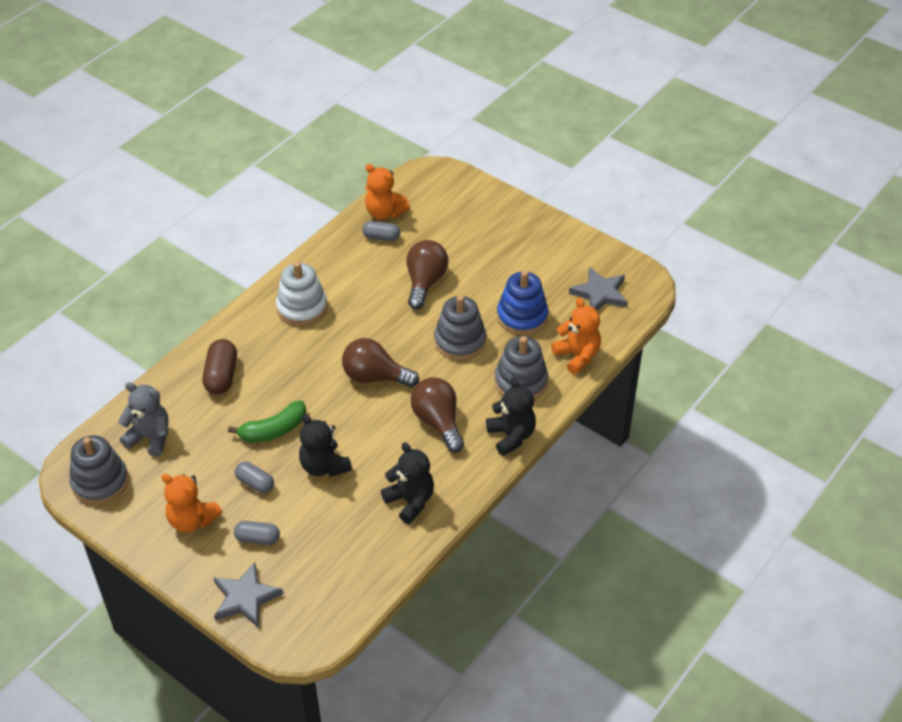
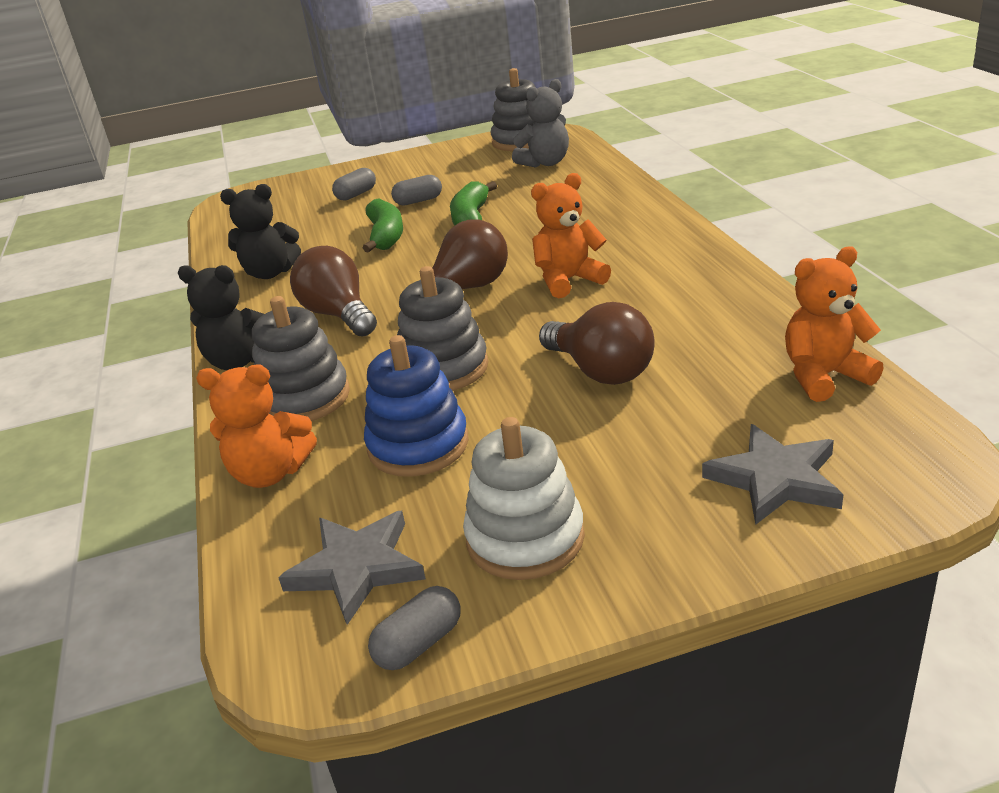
camera: 130 degrees right, 15 degrees down
orange teddy bear [161,474,222,532] -> orange teddy bear moved to [531,173,611,298]
brown capsule [202,339,237,395] -> none
grey star [214,562,283,628] -> grey star moved to [702,424,843,525]
white stacking toy [276,262,327,326] -> white stacking toy moved to [463,417,585,580]
black teddy bear [299,414,352,477] -> green banana [363,198,403,253]
grey capsule [362,221,400,241] -> grey capsule moved to [368,586,461,670]
brown light bulb [411,377,464,453] -> brown light bulb turned 135 degrees counterclockwise [290,246,377,337]

